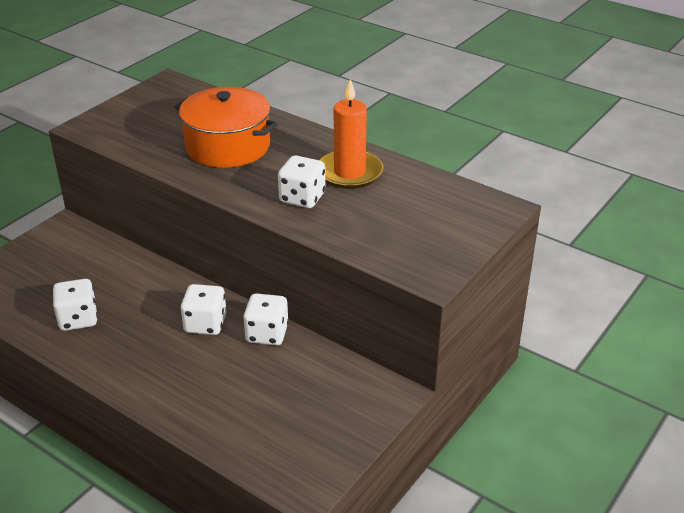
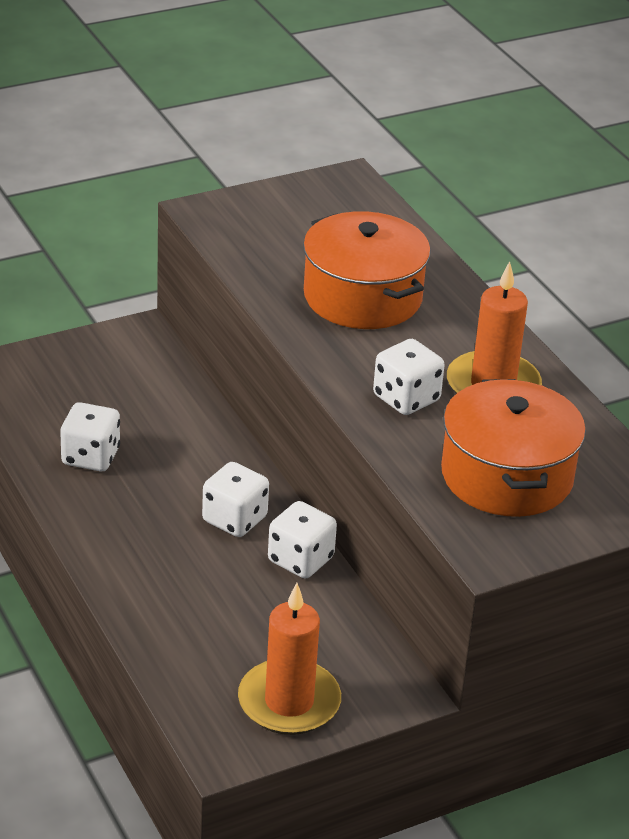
camera: 25 degrees right, 0 degrees up
none -> orange candle [238,583,341,735]
none -> orange pot [441,379,586,517]

